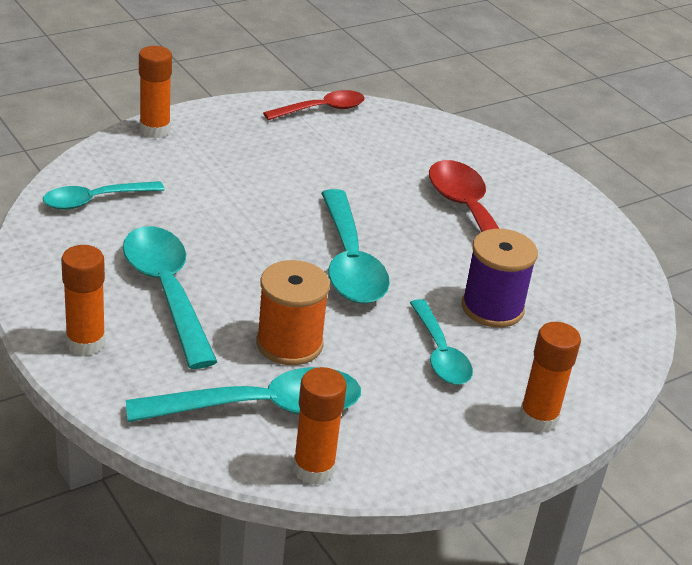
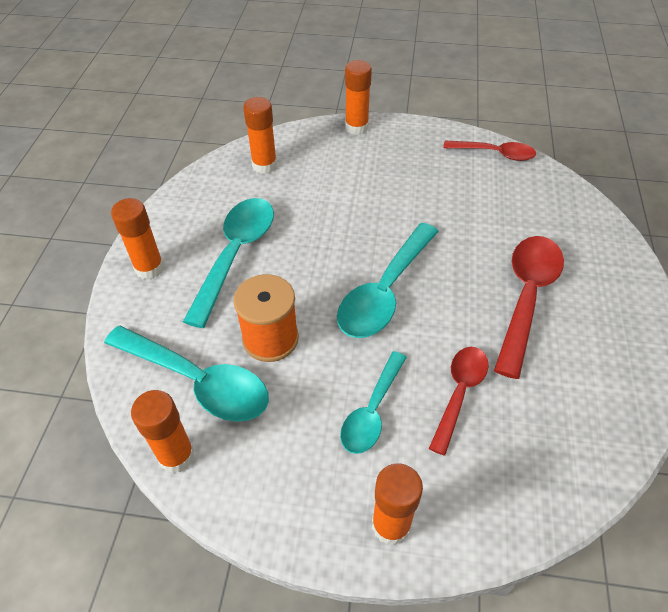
camera: 45 degrees right, 15 degrees up
turquoise spoon [43,181,165,210] -> orange glue stick [243,97,277,174]
purple spool [462,229,538,328] -> red spoon [429,347,488,455]

